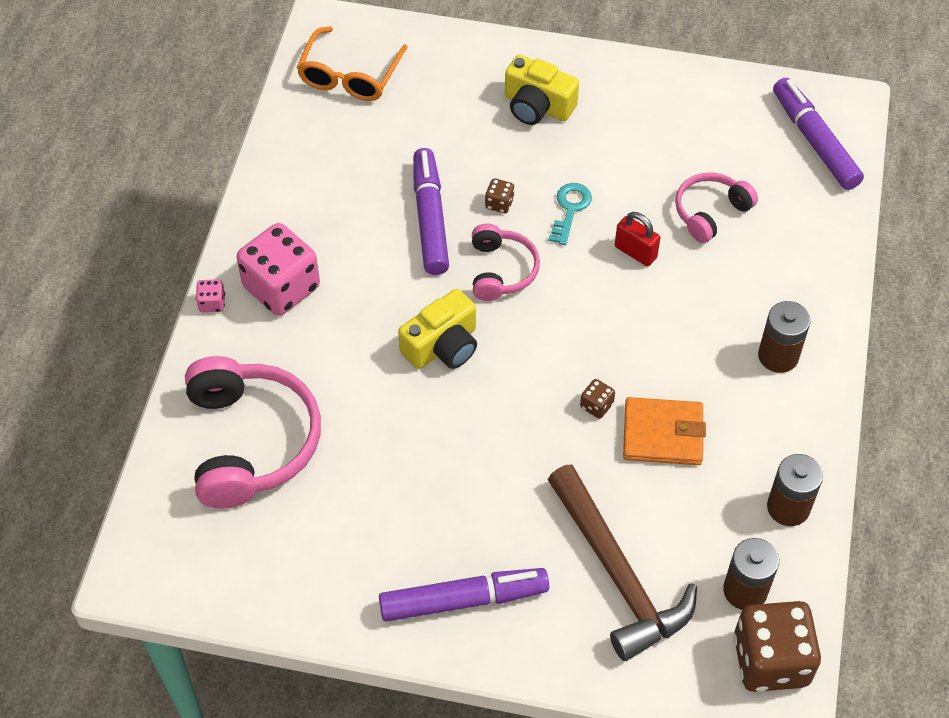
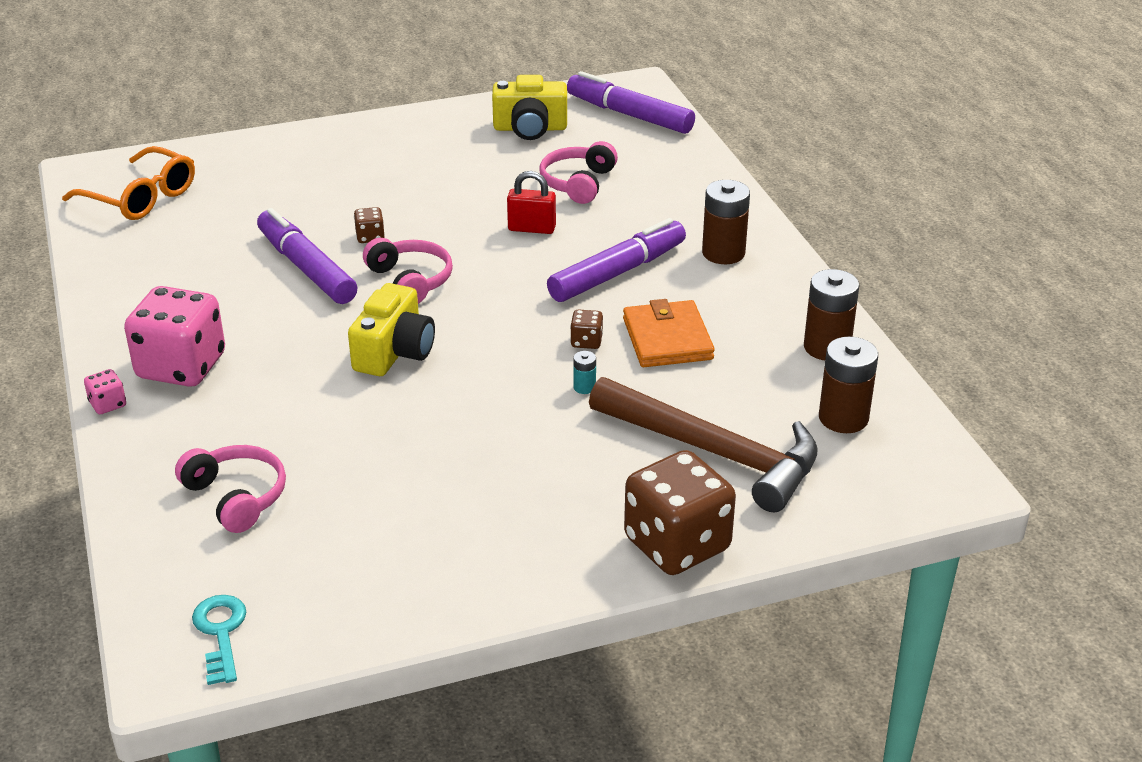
camera: 30 degrees left, 20 degrees down
pink headphones [185,356,321,509] -> pink headphones [175,445,286,533], size x0.56
orange glasses [297,26,408,101] -> orange glasses turned 45 degrees counterclockwise [62,146,195,220]
purple marker [379,568,549,622] -> purple marker moved to [547,218,686,302]
yellow camera [505,55,579,125] -> yellow camera moved to [492,75,567,140]
turquoise key [548,183,592,245] -> turquoise key moved to [192,595,246,685]
orange wallet [623,397,706,465] -> orange wallet turned 75 degrees counterclockwise [623,299,715,367]
brown dice [734,601,821,692] -> brown dice moved to [624,450,736,575]
none -> turquoise battery [573,351,596,394]

